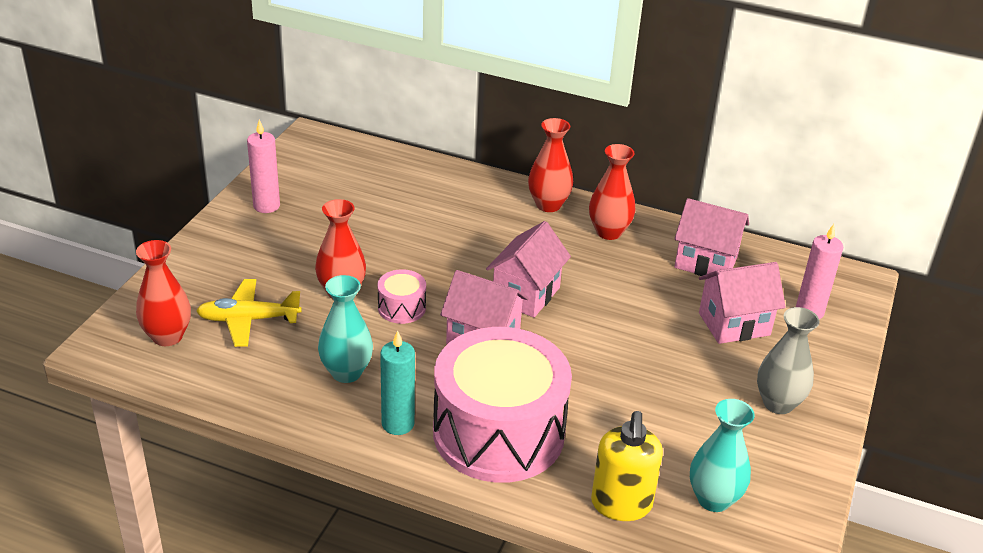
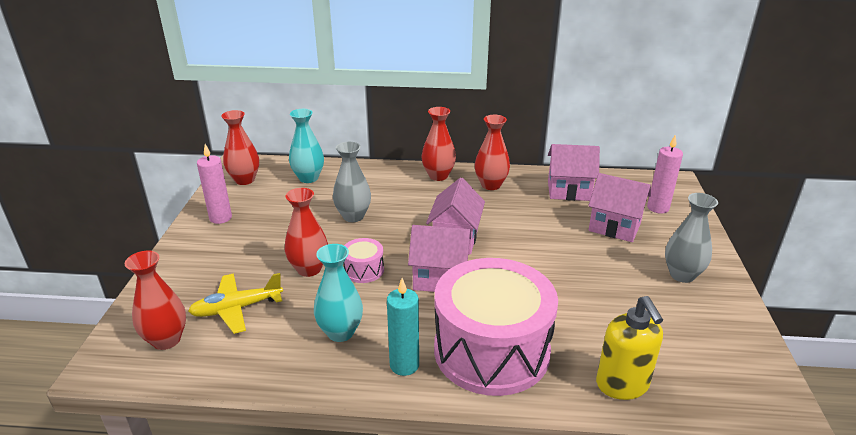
camera: 15 degrees left, 5 degrees down
turquoise vase [690,399,755,512] -> turquoise vase moved to [289,109,324,183]
pink house [699,262,786,344] -> pink house turned 60 degrees clockwise [588,173,651,242]
none -> red vase [221,110,259,185]
none -> grey vase [333,142,371,222]

